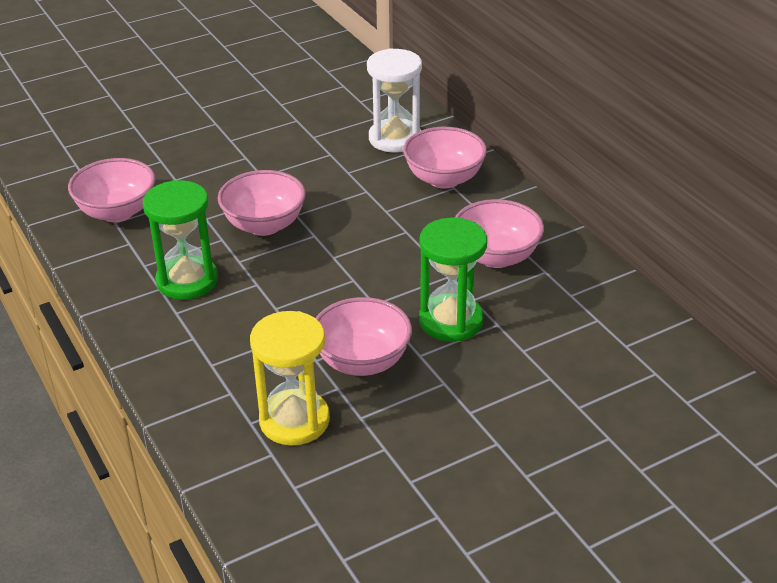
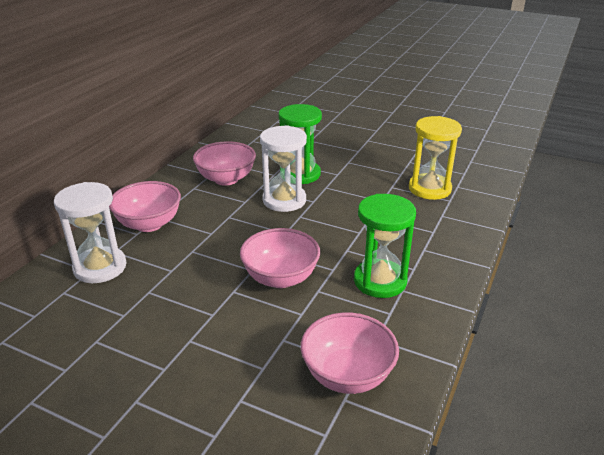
camera: 125 degrees left, 5 degrees down
pink bowl [316,297,412,376] -> none
none -> white hourglass [260,126,307,212]

